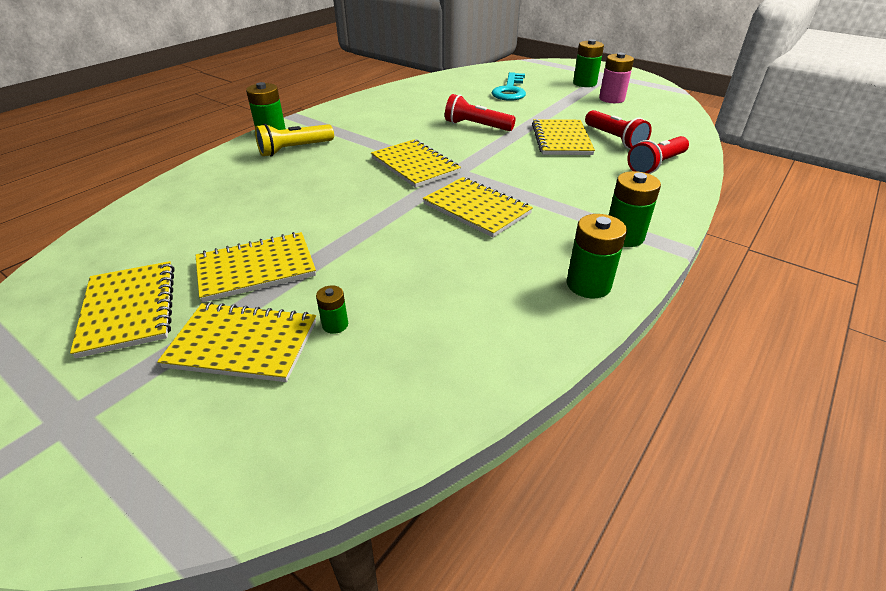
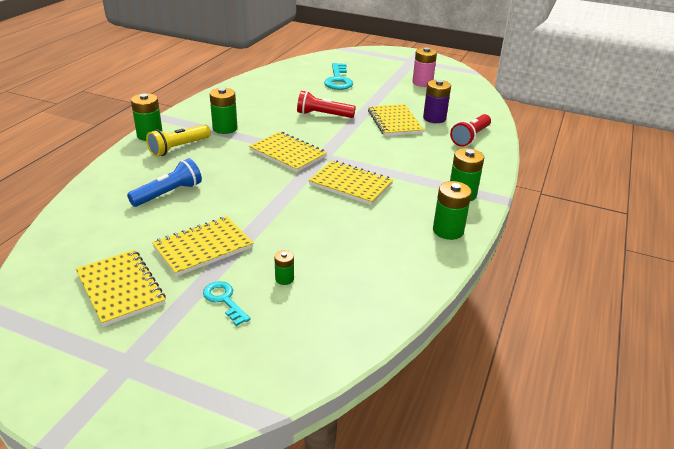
camera: 15 degrees left, 5 degrees down
yellow notebook [157,302,316,382] -> turquoise key [203,281,251,326]
green battery [573,39,604,87] -> green battery moved to [210,88,238,134]
red flashlight [585,110,652,149] -> purple battery [423,80,451,123]
none -> blue flashlight [127,158,202,207]

